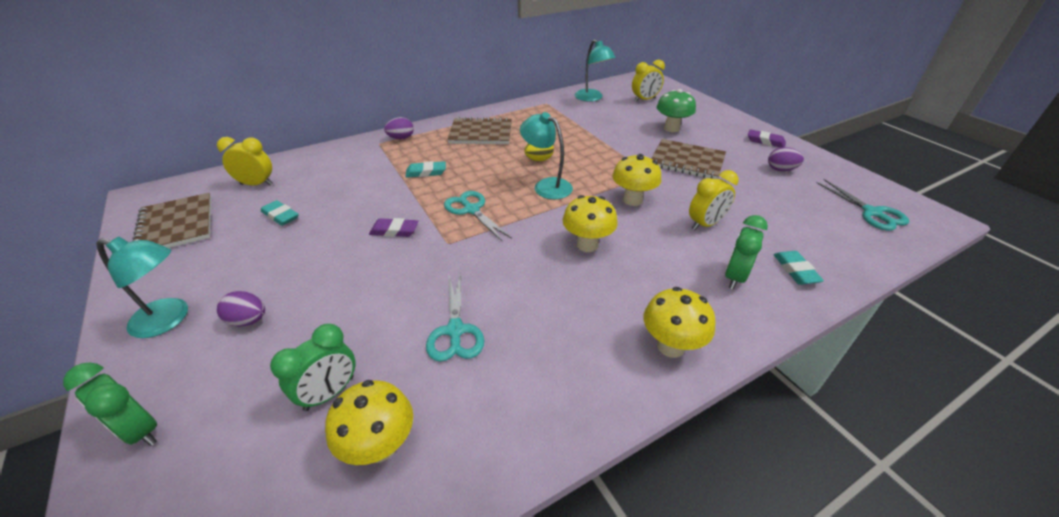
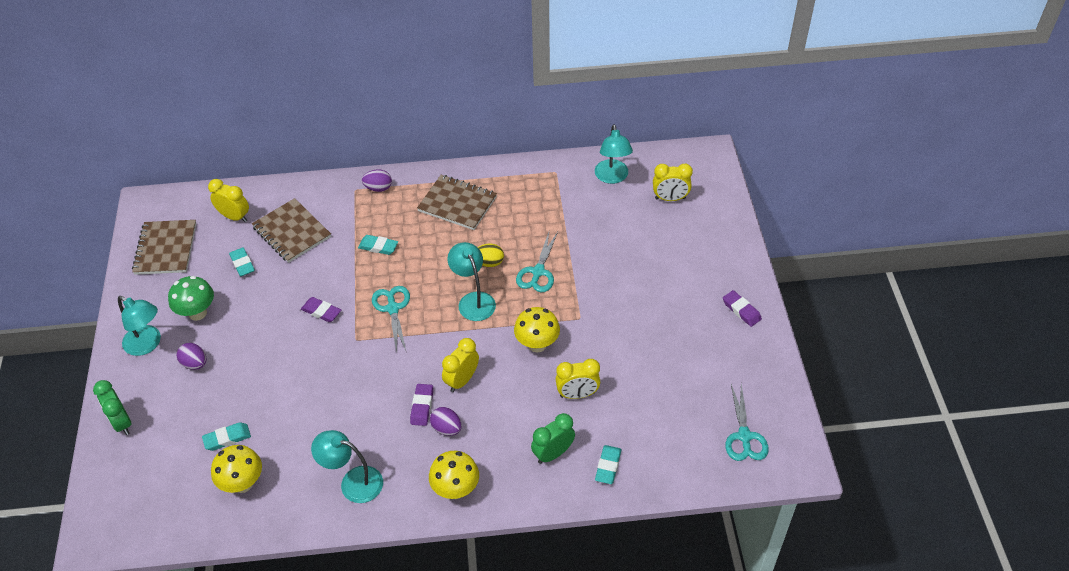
camera: 25 degrees right, 10 degrees up
green clock [270,324,356,411] -> turquoise eraser [202,422,251,451]
turquoise scissors [426,272,484,362] -> turquoise scissors moved to [516,232,558,292]
yellow mushroom [562,195,618,252] -> yellow clock [442,338,479,392]
brown notebook [651,139,726,179] -> brown notebook moved to [252,198,331,263]
green mushroom [657,89,696,132] -> green mushroom moved to [168,276,214,321]
purple egg [768,147,804,171] -> purple egg moved to [430,407,462,436]
none -> turquoise lamp [311,430,383,503]
none -> purple eraser [410,384,433,426]

